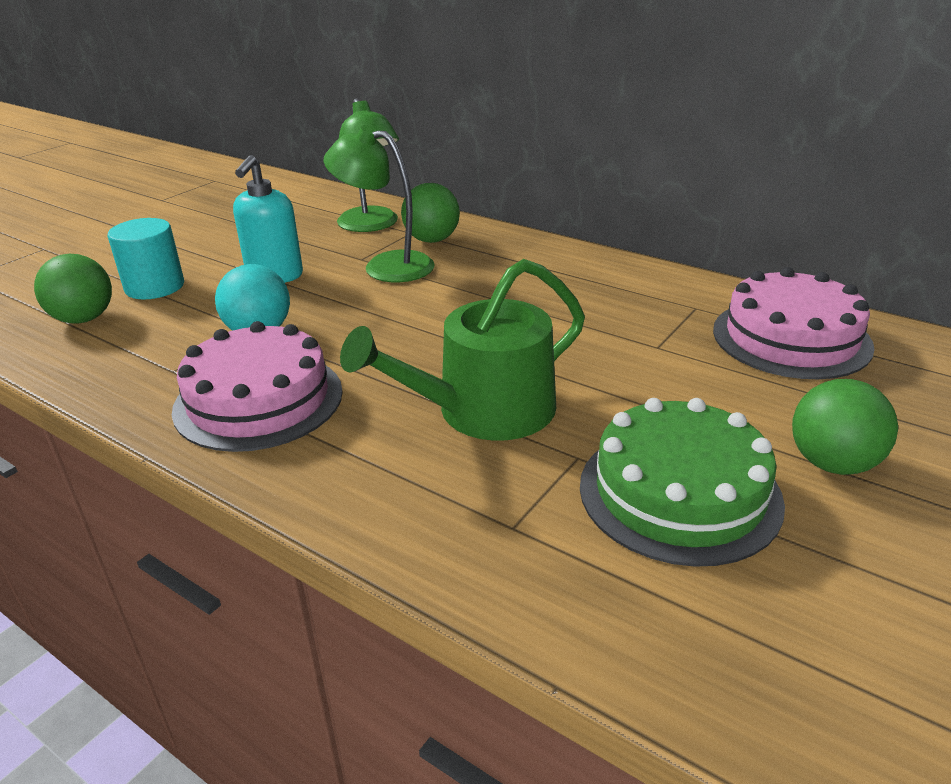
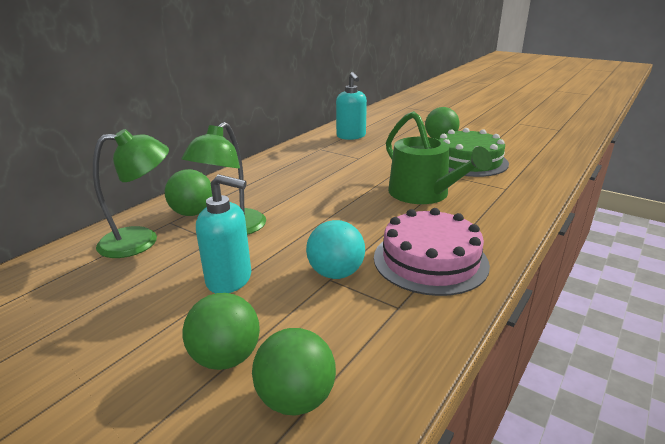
camera: 90 degrees left, 5 degrees down
turquoise cylinder [108,218,184,299] -> green ball [183,293,260,370]
pink cake [713,267,875,379] -> turquoise soap dispenser [336,72,367,140]

